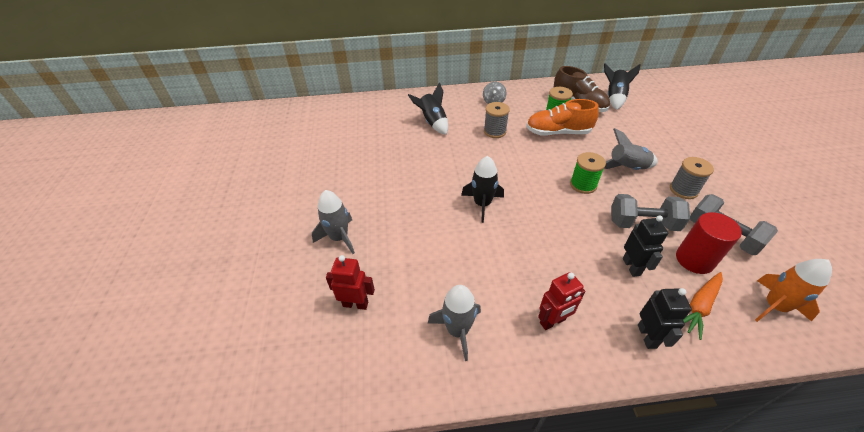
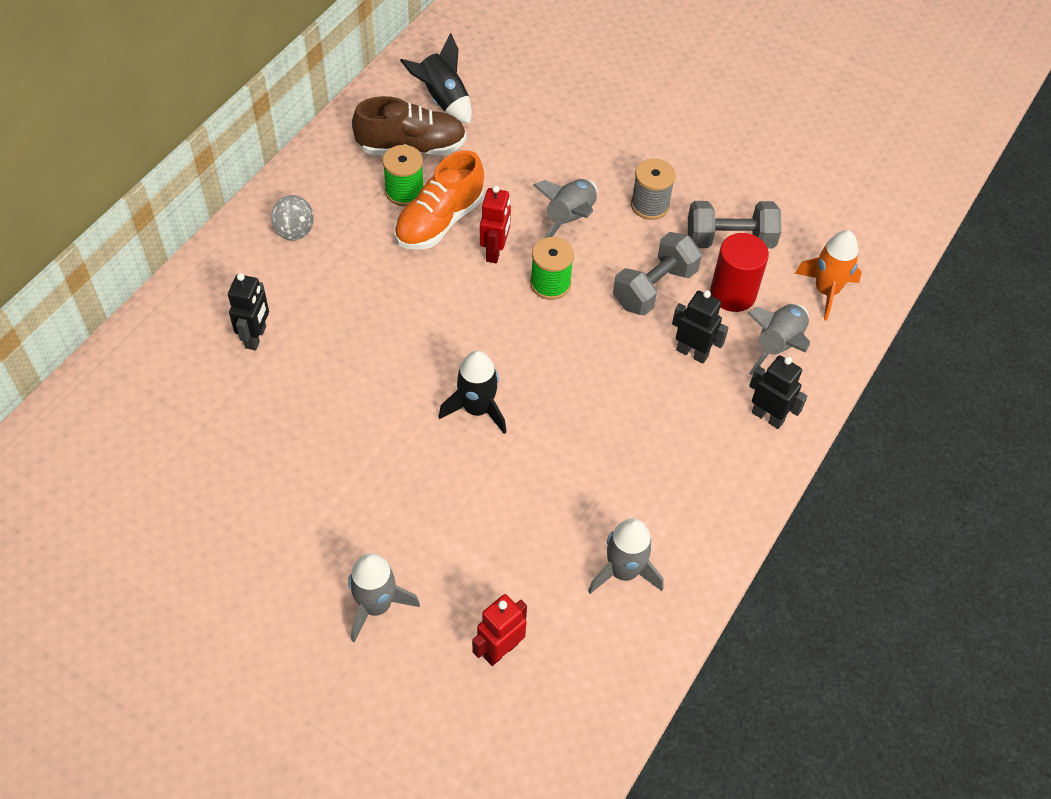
camera: 55 degrees left, 10 degrees up
black rocket [408,82,448,135] -> black robot [228,273,269,350]
grey spool [484,102,510,138] -> none
red robot [538,272,585,330] -> red robot moved to [480,186,511,263]
orange carrot [683,272,723,340] -> grey rocket [747,304,810,375]

